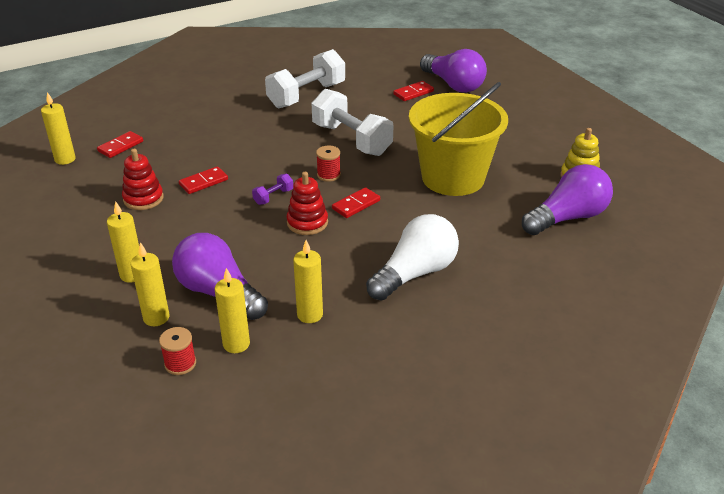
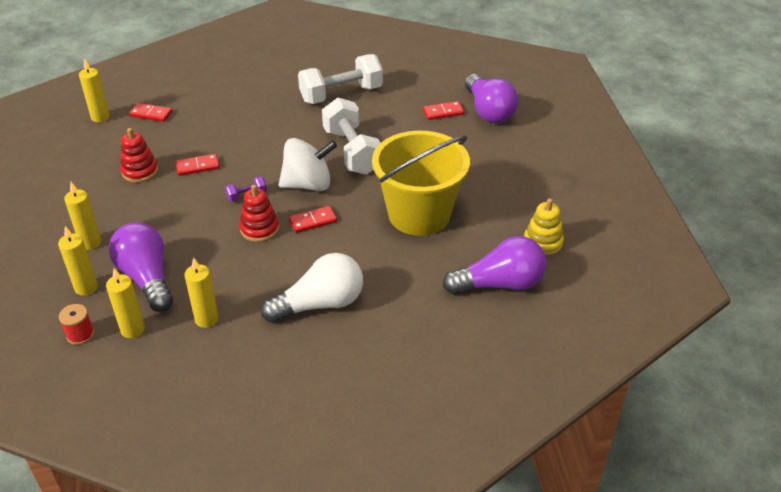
camera: 20 degrees right, 5 degrees up
red domino [97,131,143,158] -> red domino turned 45 degrees clockwise [129,103,172,122]
red spool [316,146,341,182] -> white spinning top [279,138,337,191]

